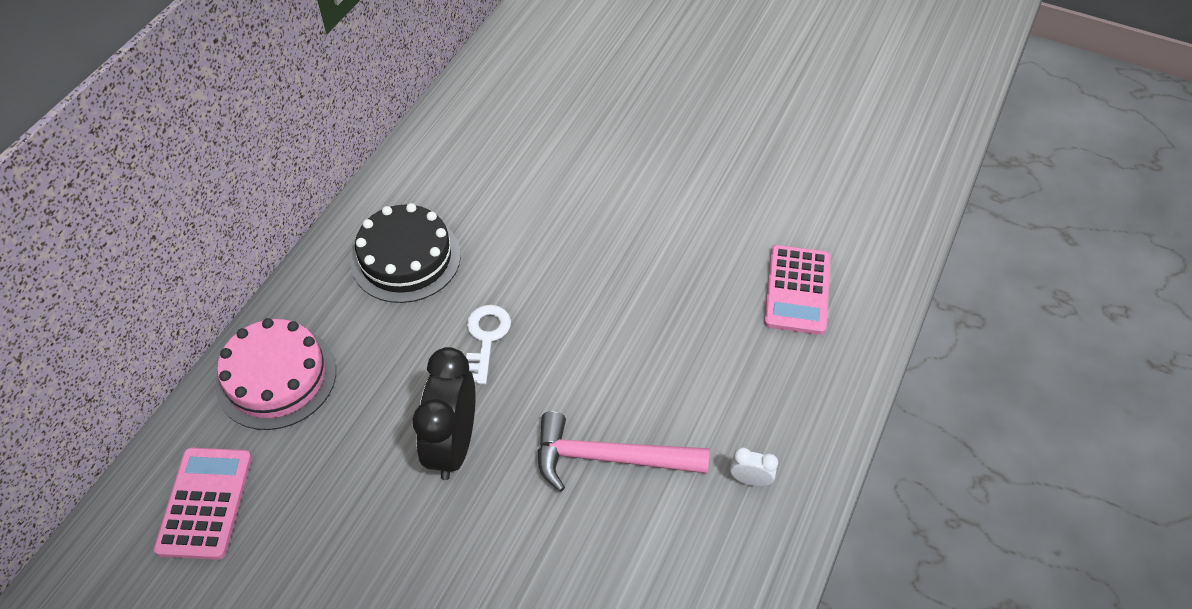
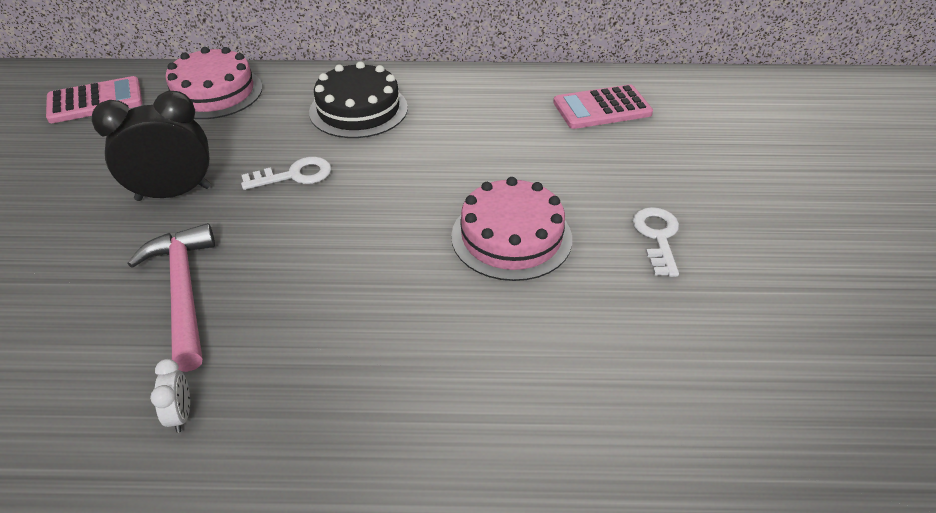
camera: 65 degrees right, 10 degrees down
pink calculator [764,245,830,335] -> pink calculator moved to [553,84,653,129]
none -> pink cake [451,177,572,281]
none -> white key [632,207,679,277]

